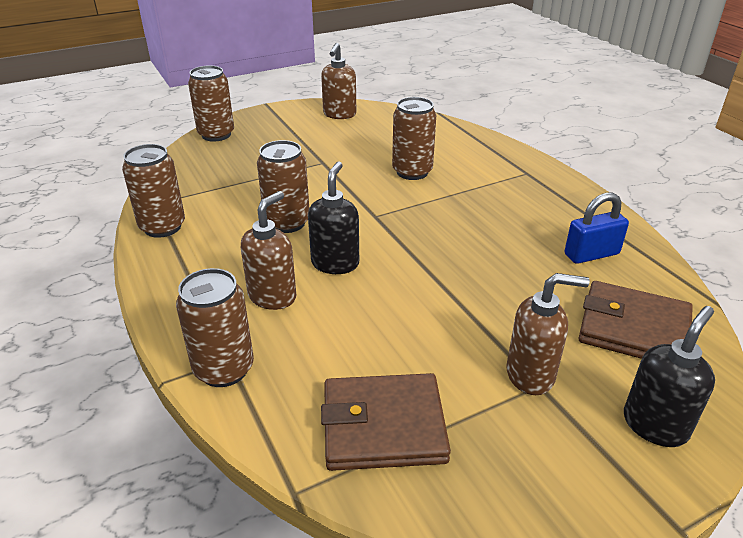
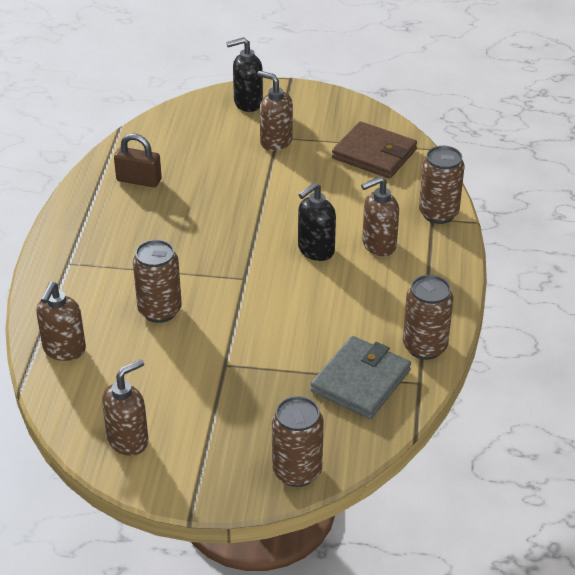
camera: 145 degrees left, 5 degrees up
brown can [257,140,309,233] -> none
blue padlock [565,193,629,264] -> brown padlock [114,134,162,187]
brown wallet [579,281,693,359] -> none
none -> brown soap dispenser [36,282,86,361]
none -> grey wallet [311,336,411,419]

